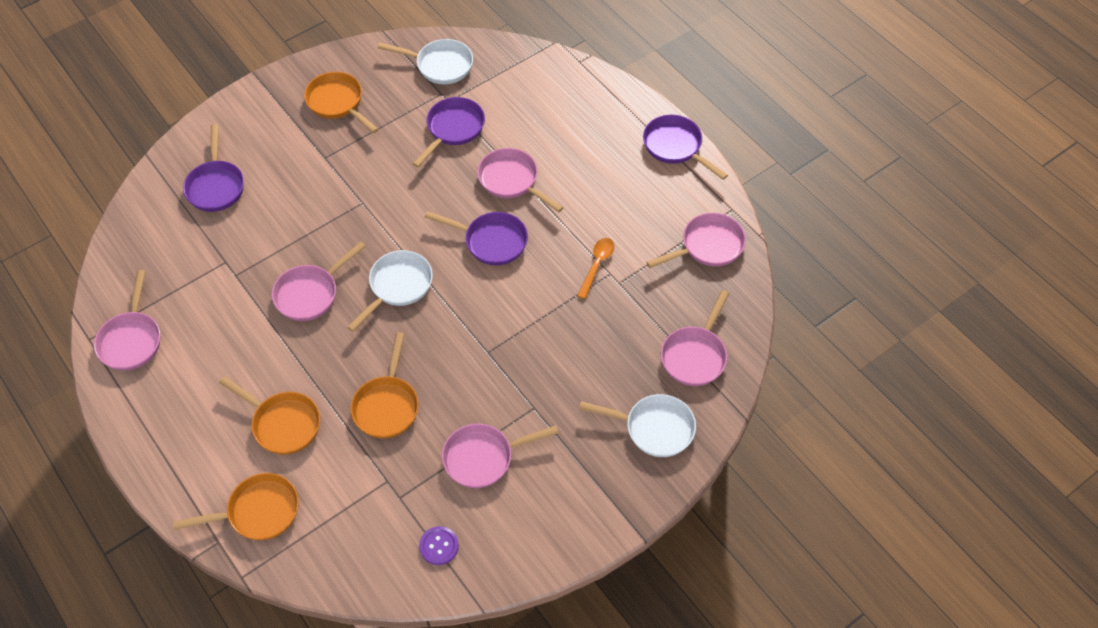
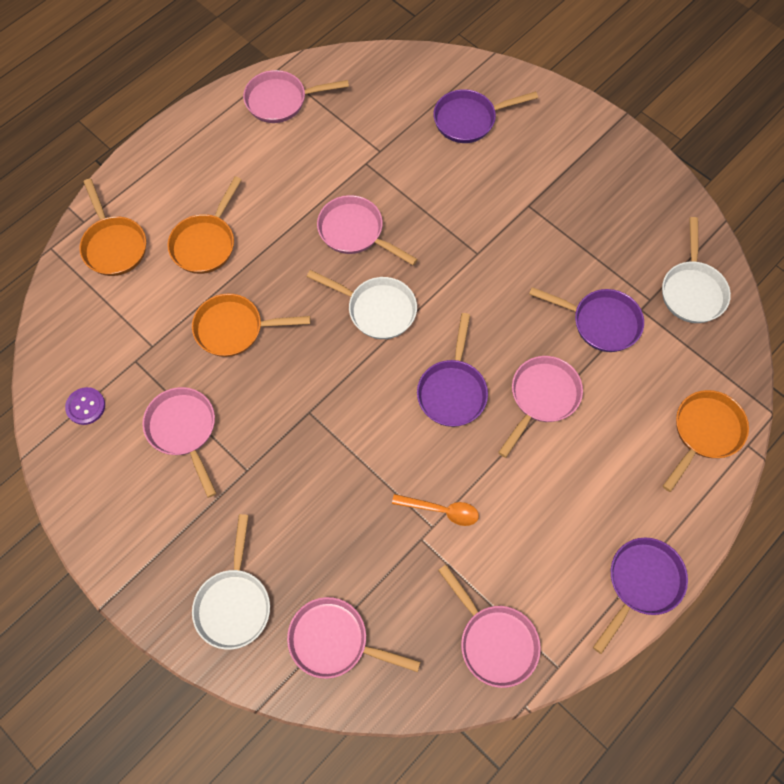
camera: 80 degrees right, 10 degrees up
orange pan [304,72,379,133] -> orange pan moved to [663,390,749,492]

